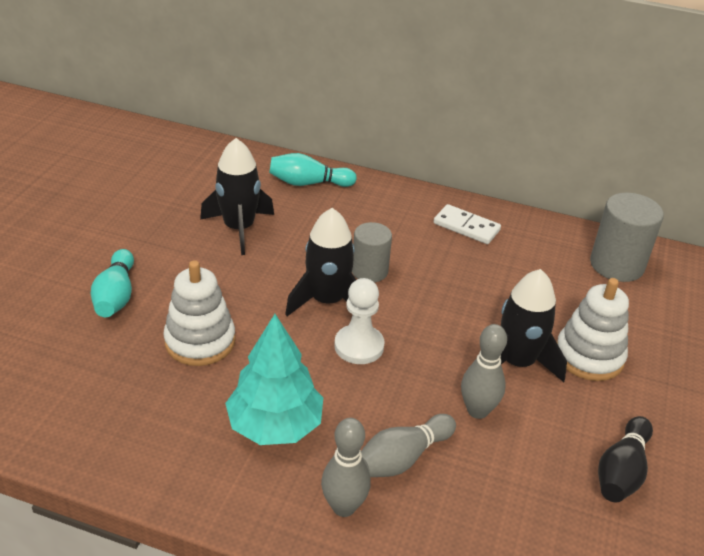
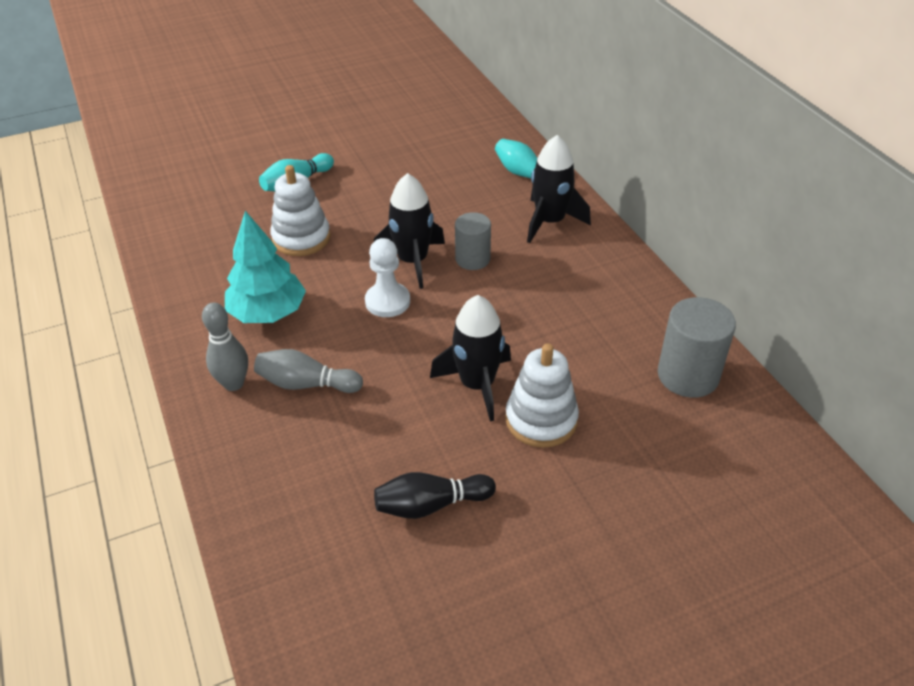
camera: 50 degrees right, 5 degrees up
black rocket [200,138,274,255] -> black rocket moved to [527,135,591,243]
white domino [434,204,501,244] -> none
grey bowling pin [461,324,507,419] -> none

